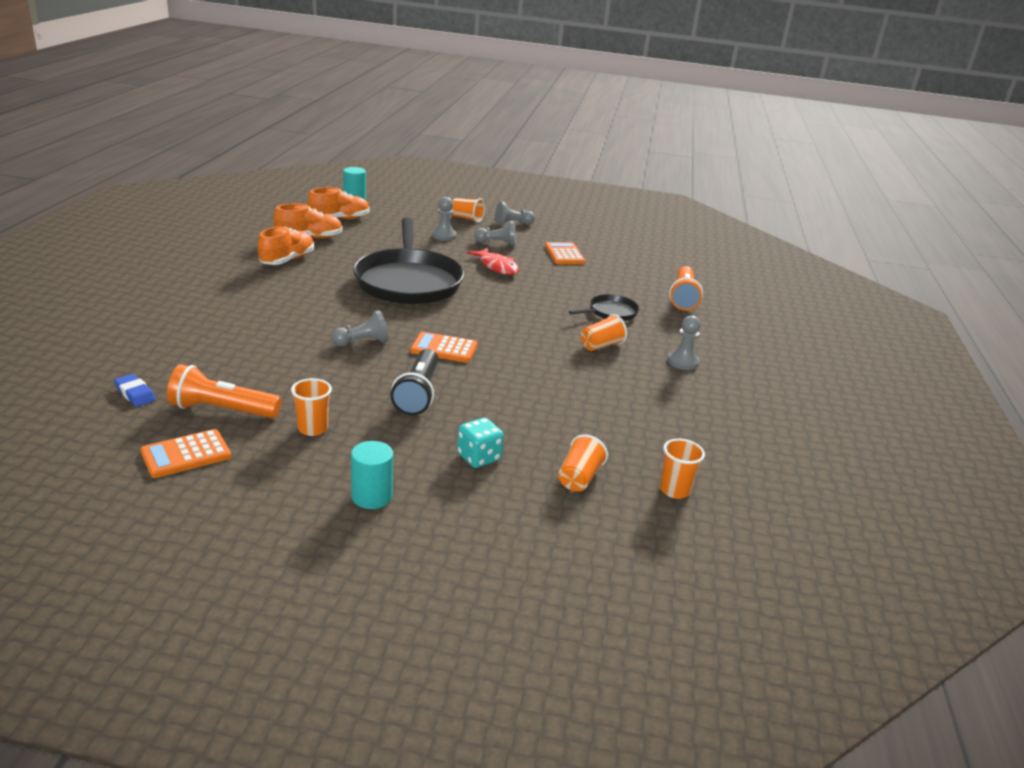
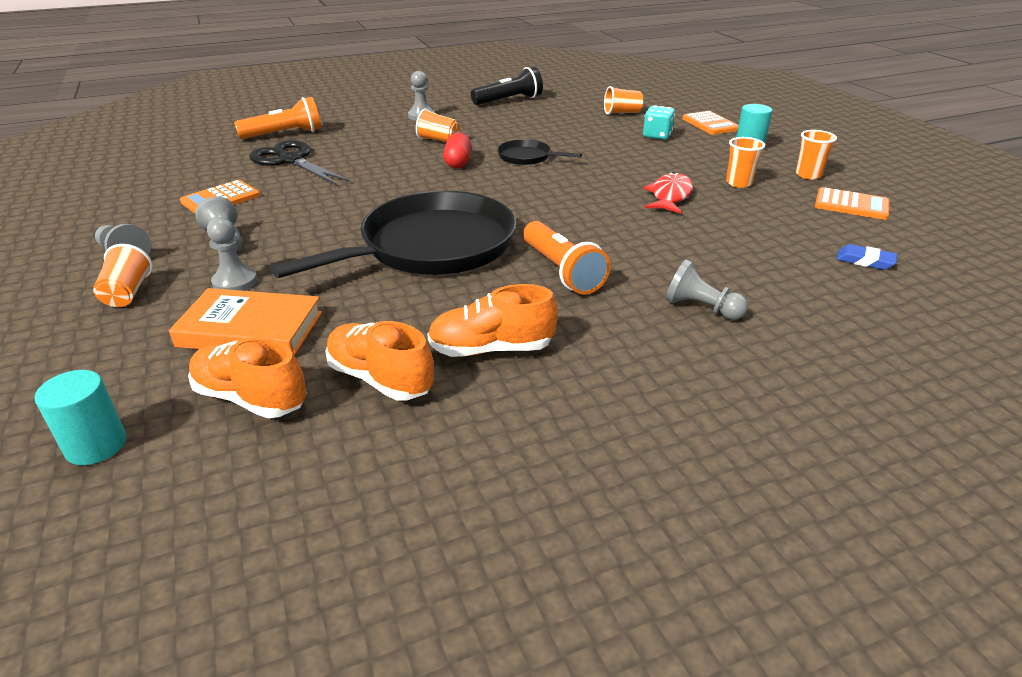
camera: 120 degrees left, 5 degrees up
blue eraser [114,374,156,407] -> blue eraser turned 75 degrees counterclockwise [836,244,897,270]
orange flashlight [167,364,282,418] -> orange flashlight moved to [523,221,610,294]
grey pawn [332,310,389,347] -> grey pawn moved to [666,259,748,320]
black flashlight [391,349,439,415] -> black flashlight moved to [471,67,543,105]
orange calculator [410,332,478,363] -> orange calculator moved to [682,111,739,135]
red fish [467,248,519,275] -> red fish moved to [643,172,693,214]
black pan [569,294,640,321] -> black pan moved to [497,139,582,165]
orange cup [660,439,705,499] -> orange cup moved to [796,130,837,179]
none -> orange book [169,288,322,356]
none -> black scissors [249,140,351,185]
none -> red capsule [443,133,472,168]

